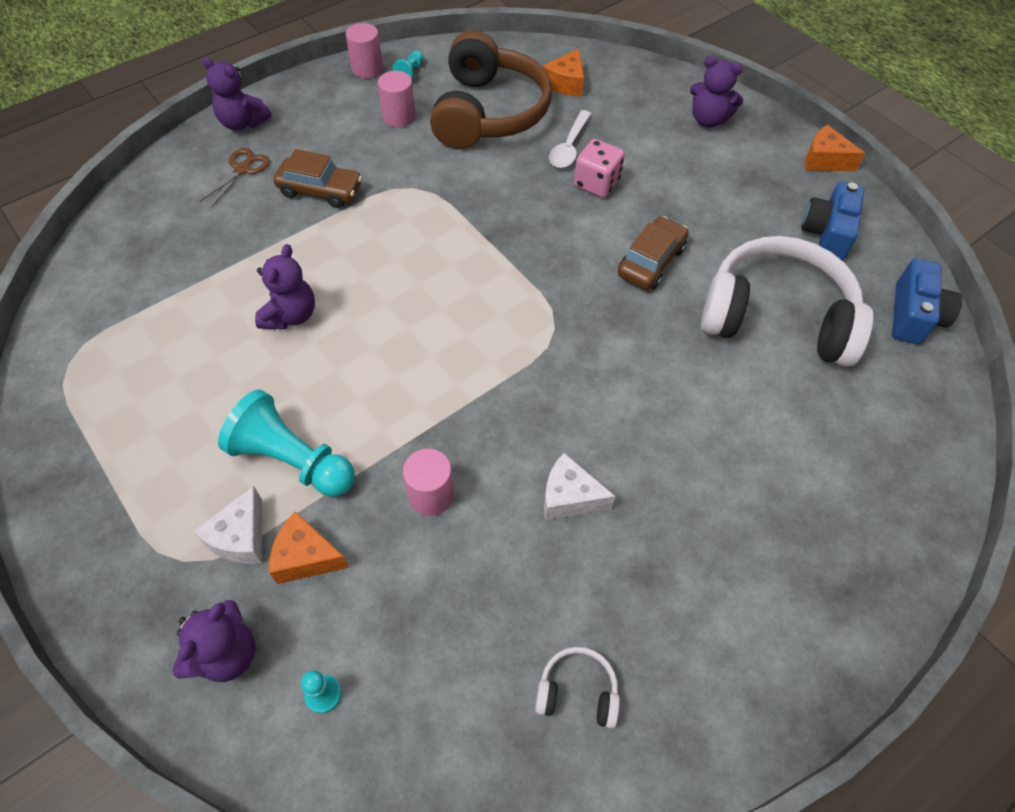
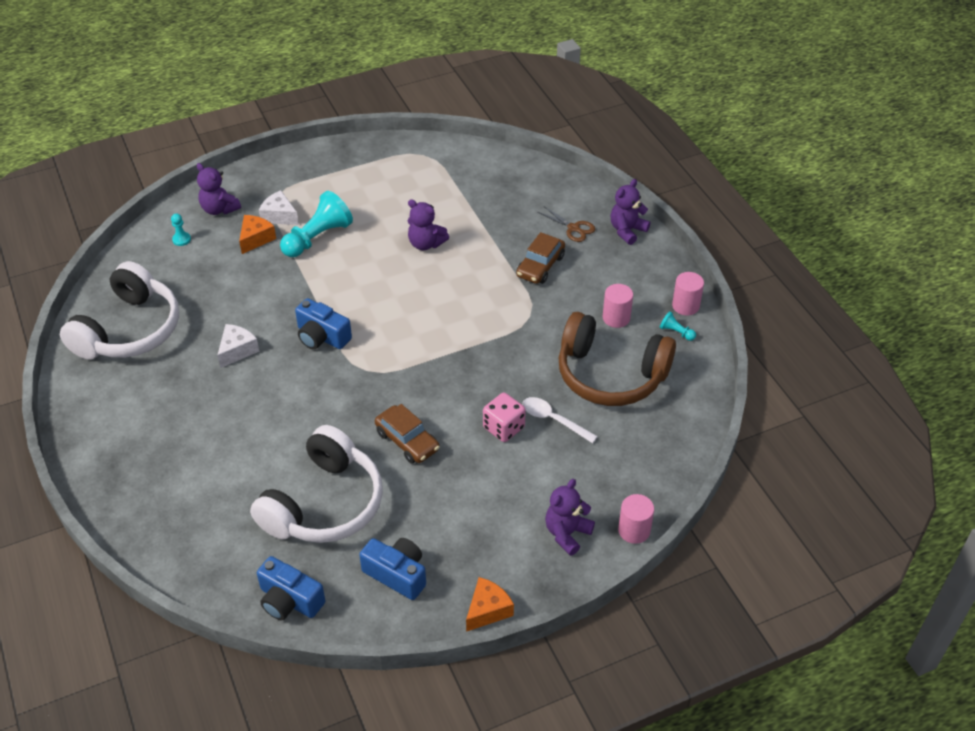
camera: 105 degrees right, 10 degrees down
pink cylinder [403,449,454,516] -> pink cylinder moved to [618,494,654,544]
white headphones [535,647,620,729] -> white headphones [60,261,179,360], size x2.46
orange cheese [543,48,584,96] -> none
none -> blue camera [295,298,352,350]

